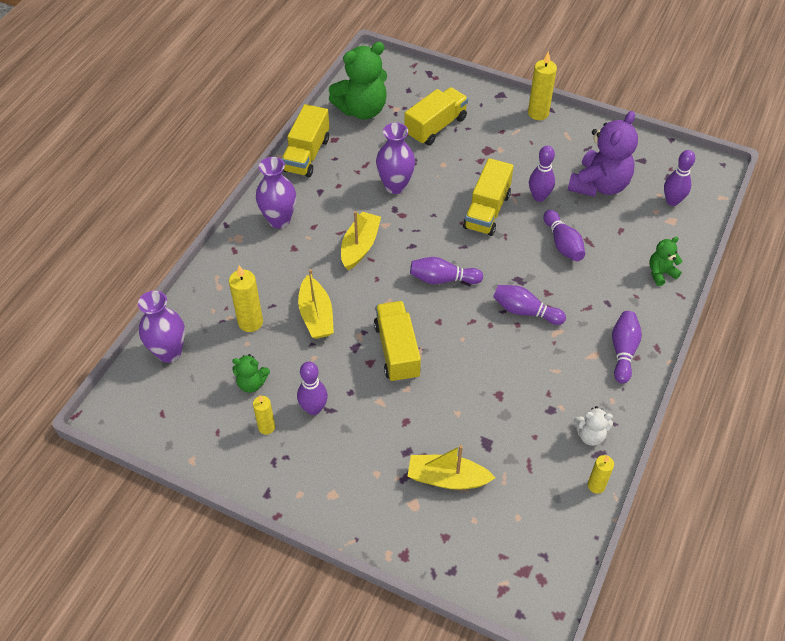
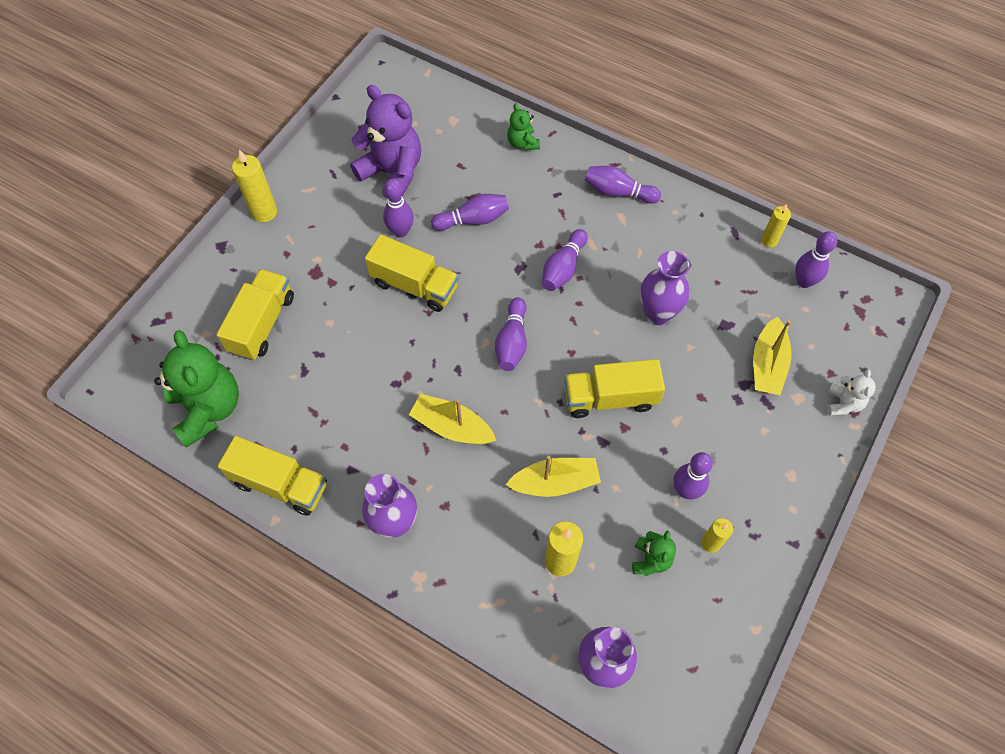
camera: 85 degrees left, 10 degrees up
purple vase [376,123,415,194] -> purple vase moved to [640,251,690,325]
yellow truck [404,87,468,145] -> yellow truck turned 60 degrees clockwise [216,269,294,360]
white teddy bear [573,406,613,446] -> white teddy bear moved to [827,369,876,416]
purple bowling pin [664,150,695,206] -> purple bowling pin moved to [795,231,837,288]

